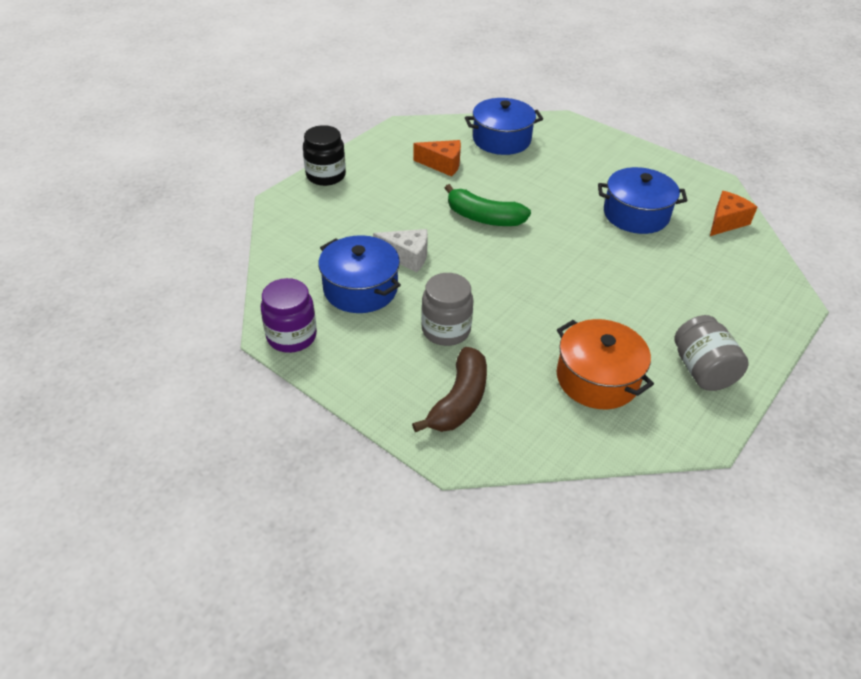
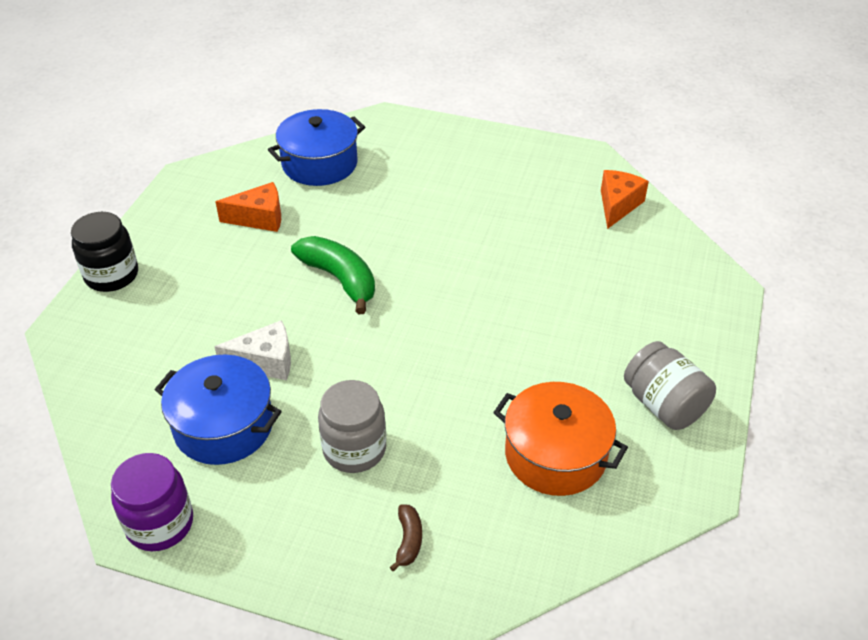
camera: 20 degrees left, 0 degrees up
brown banana [412,347,487,432] -> brown banana [390,504,422,571], size x0.49
green banana [445,184,531,226] -> green banana turned 135 degrees counterclockwise [291,236,375,314]
blue pot [598,167,687,234] -> none

